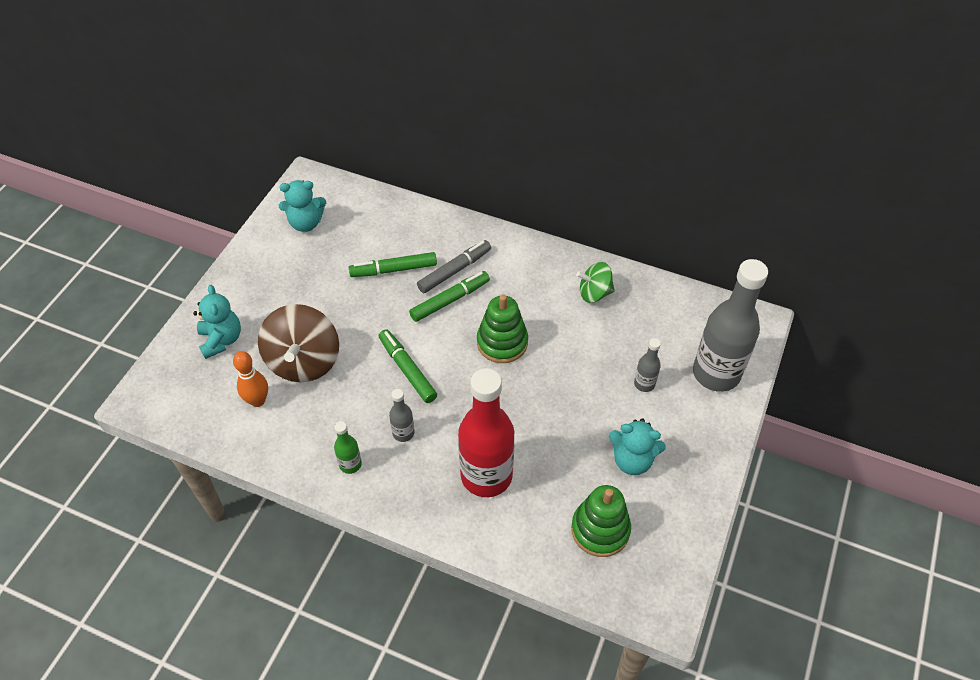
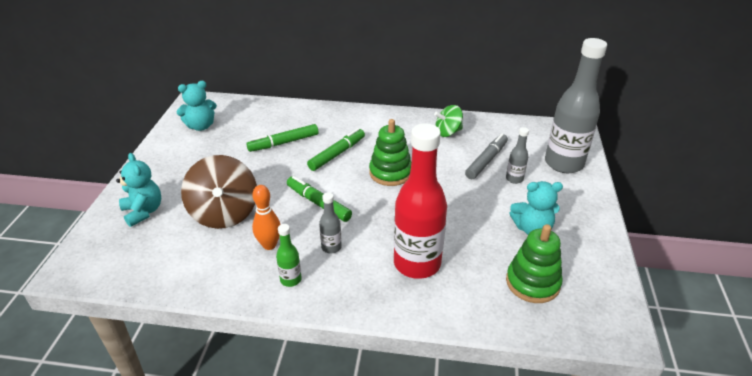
camera: 15 degrees left, 15 degrees down
orange bowling pin [233,351,268,407] -> orange bowling pin moved to [252,185,281,250]
grey marker [417,240,491,293] -> grey marker moved to [465,133,508,179]

